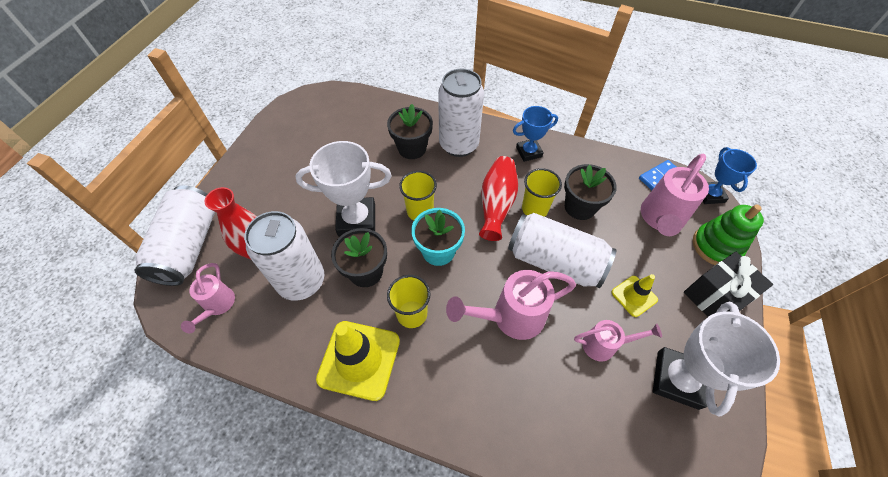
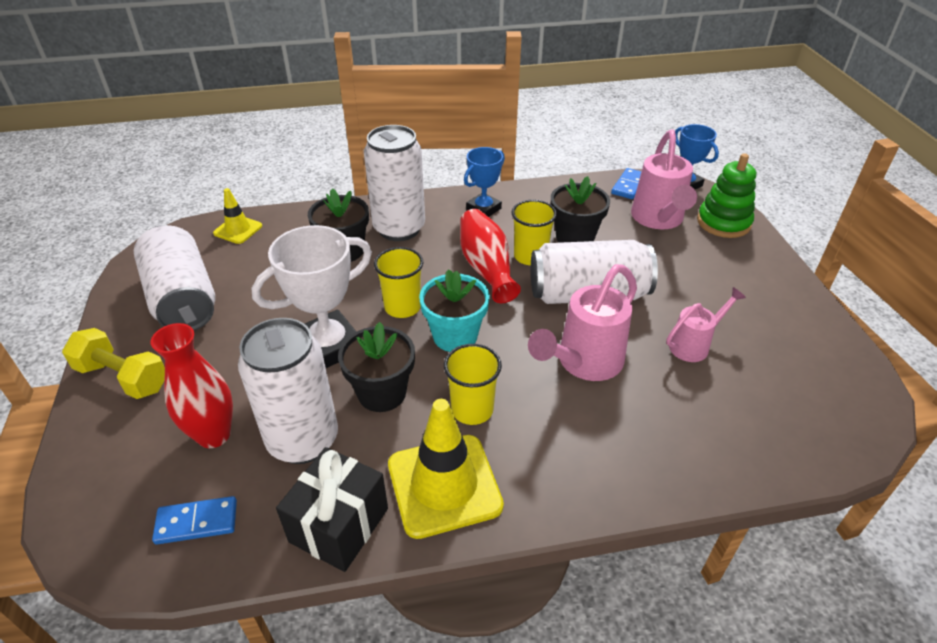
camera: 30 degrees left, 15 degrees down
white can [134,185,215,286] -> white can moved to [134,225,215,331]
pink watering can [181,263,235,333] -> blue domino [152,496,237,545]
yellow traffic cone [611,274,658,317] -> yellow traffic cone moved to [213,188,262,244]
white trophy [652,301,780,417] -> none
black gift [684,252,773,317] -> black gift moved to [276,447,388,572]
none -> yellow dumbbell [62,328,165,399]

